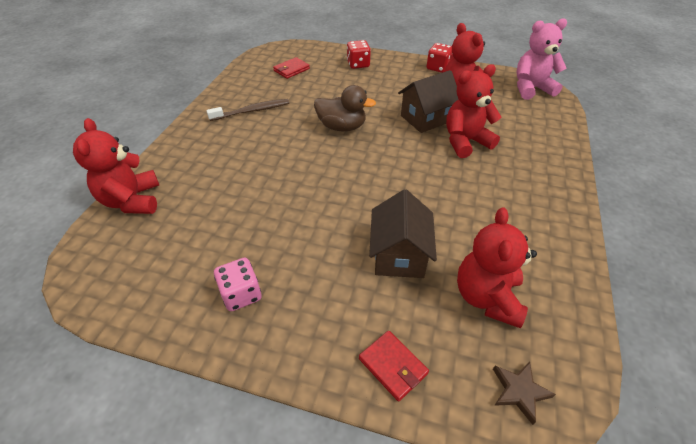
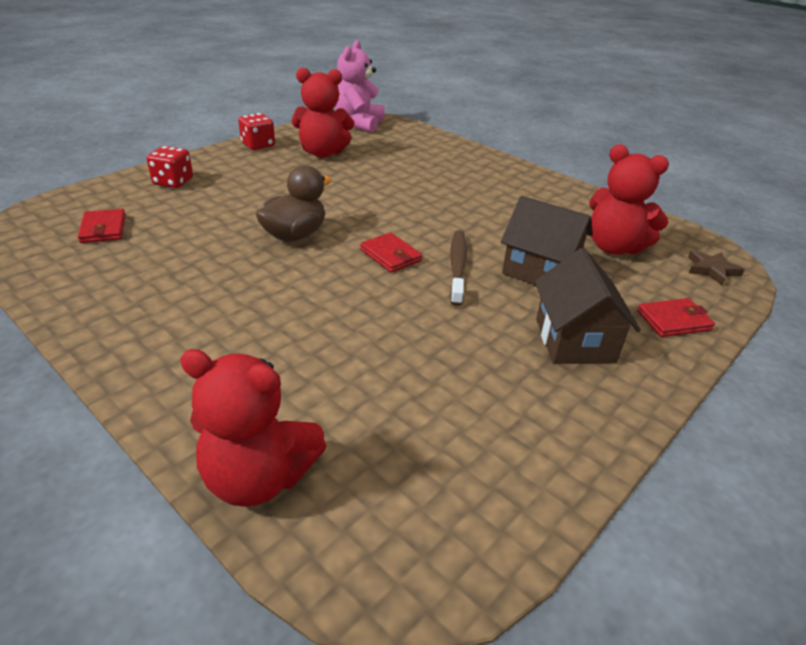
camera: 65 degrees left, 10 degrees down
brown toothbrush [206,99,289,121] -> brown toothbrush moved to [450,230,467,306]
pink dice [214,258,262,311] -> none
brown house [398,70,459,133] -> brown house moved to [535,248,641,364]
red teddy bear [446,64,502,158] -> none
none -> red wallet [360,232,422,273]

